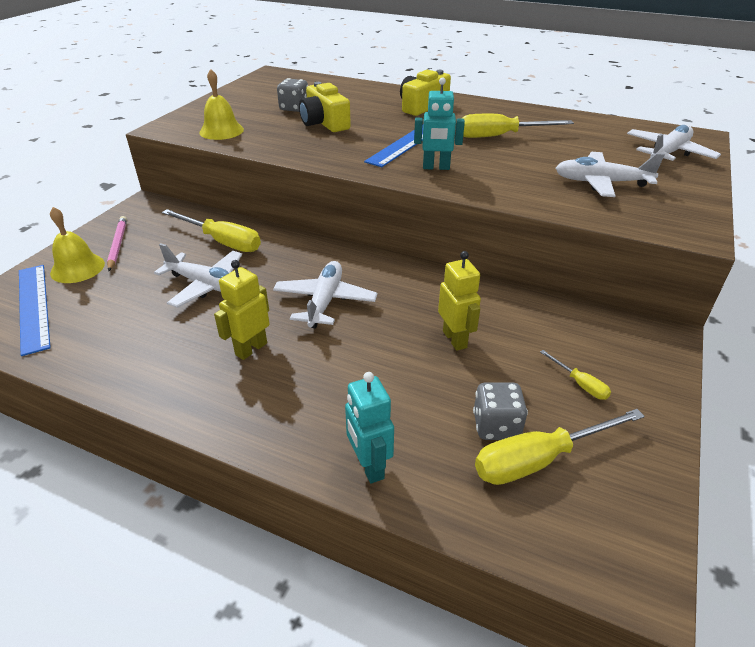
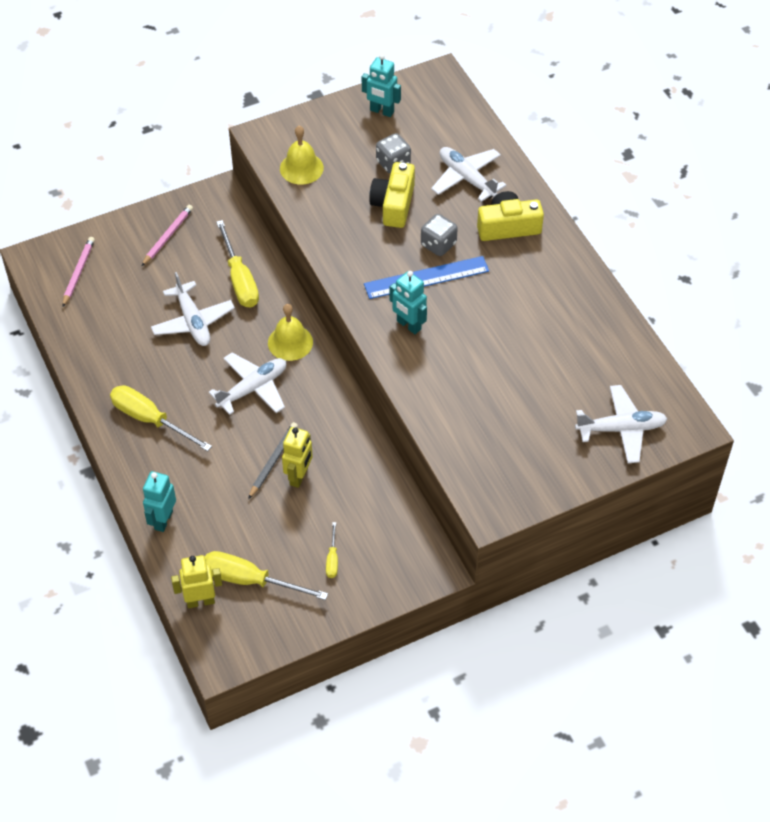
camera: 40 degrees right, 15 degrees up
blue ruler [19,265,51,356] -> pink pencil [62,237,95,307]
yellow bell [50,207,105,283] -> yellow bell moved to [268,304,313,361]
yellow robot [214,260,270,360] -> yellow robot moved to [171,555,222,608]
yellow screwdriver [461,114,574,138] -> yellow screwdriver moved to [110,385,212,451]
grey dice [473,382,528,440] -> grey dice moved to [421,214,458,256]
white plane [555,152,665,197] -> white plane moved to [431,147,506,202]
none -> grey pencil [248,422,298,499]
none -> turquoise robot [362,54,401,117]

